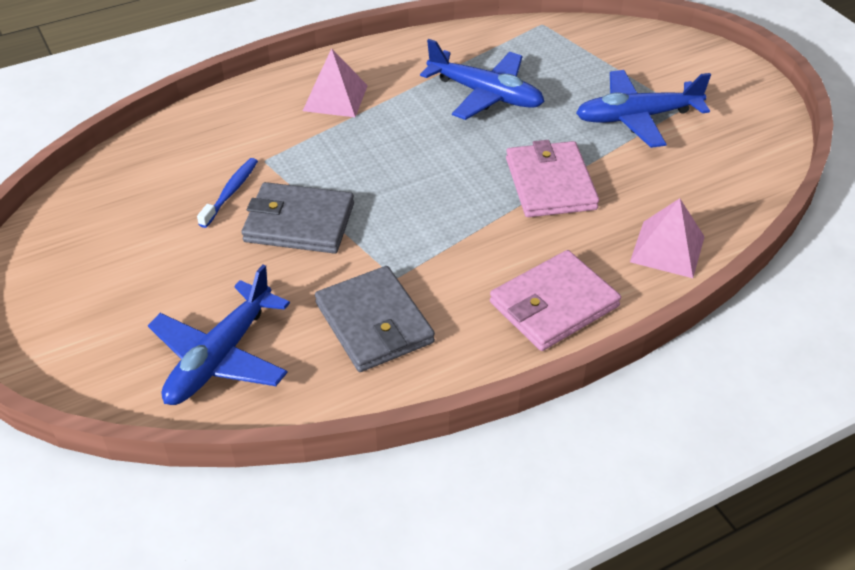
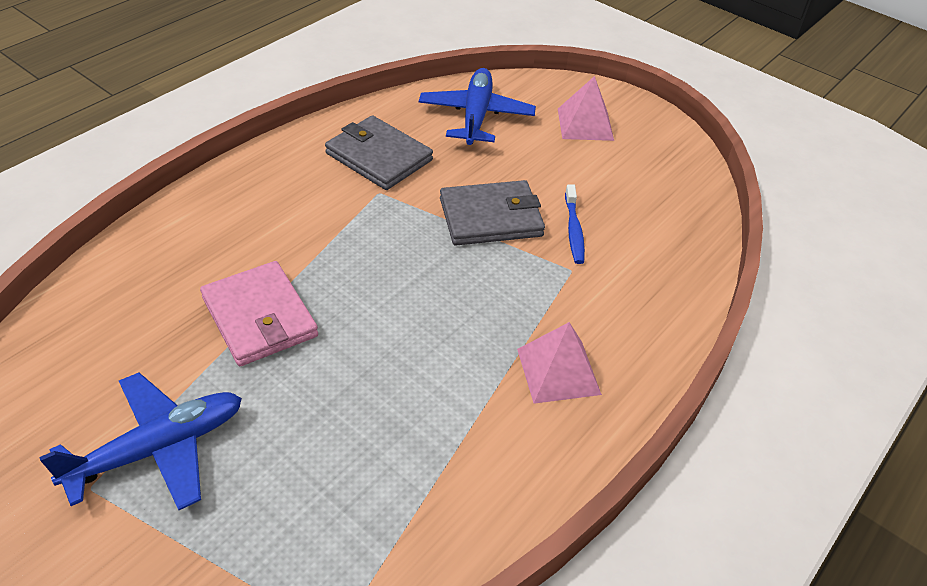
camera: 155 degrees right, 0 degrees up
blue plane [420,39,545,120] -> none
pink wallet [490,250,621,351] -> none
pink pyramid [630,198,705,278] -> pink pyramid moved to [558,76,614,141]

